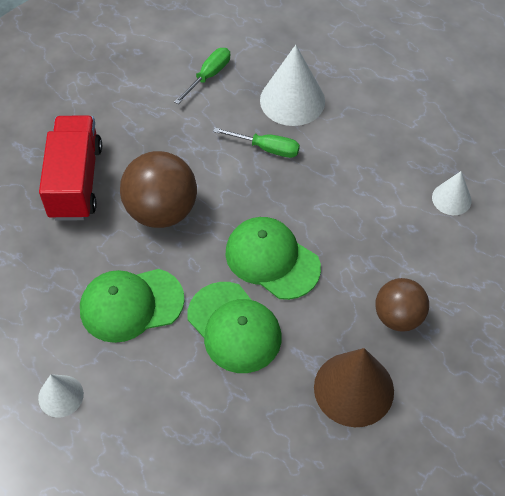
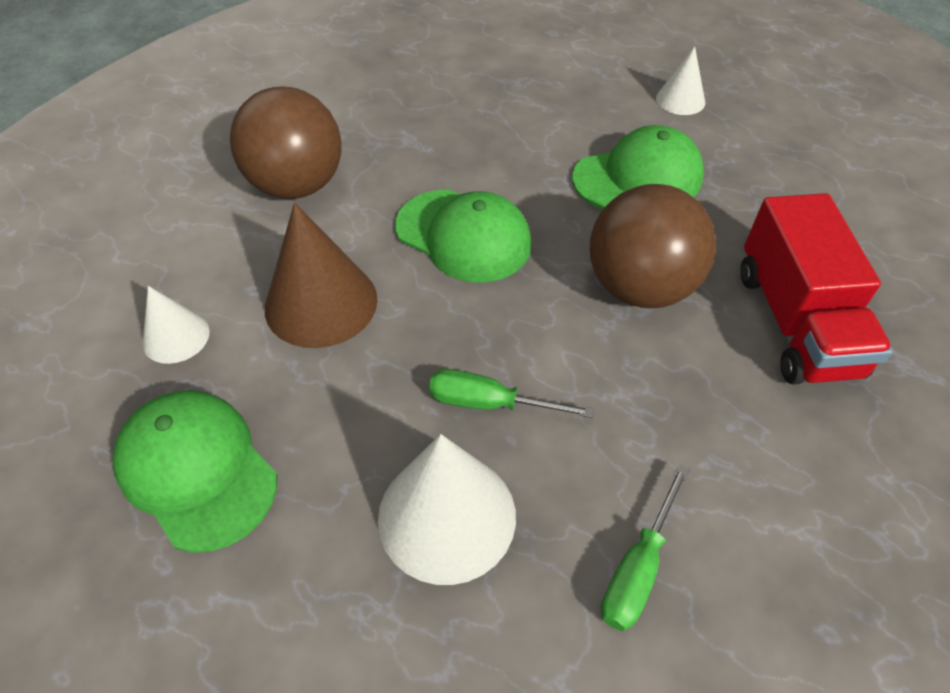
camera: 175 degrees right, 5 degrees down
green cap [188,282,282,373] -> green cap moved to [113,390,277,553]
brown cone [314,348,394,427] -> brown cone moved to [265,203,377,348]
brown ball [375,278,429,332] -> brown ball [230,87,342,199], size x1.53

